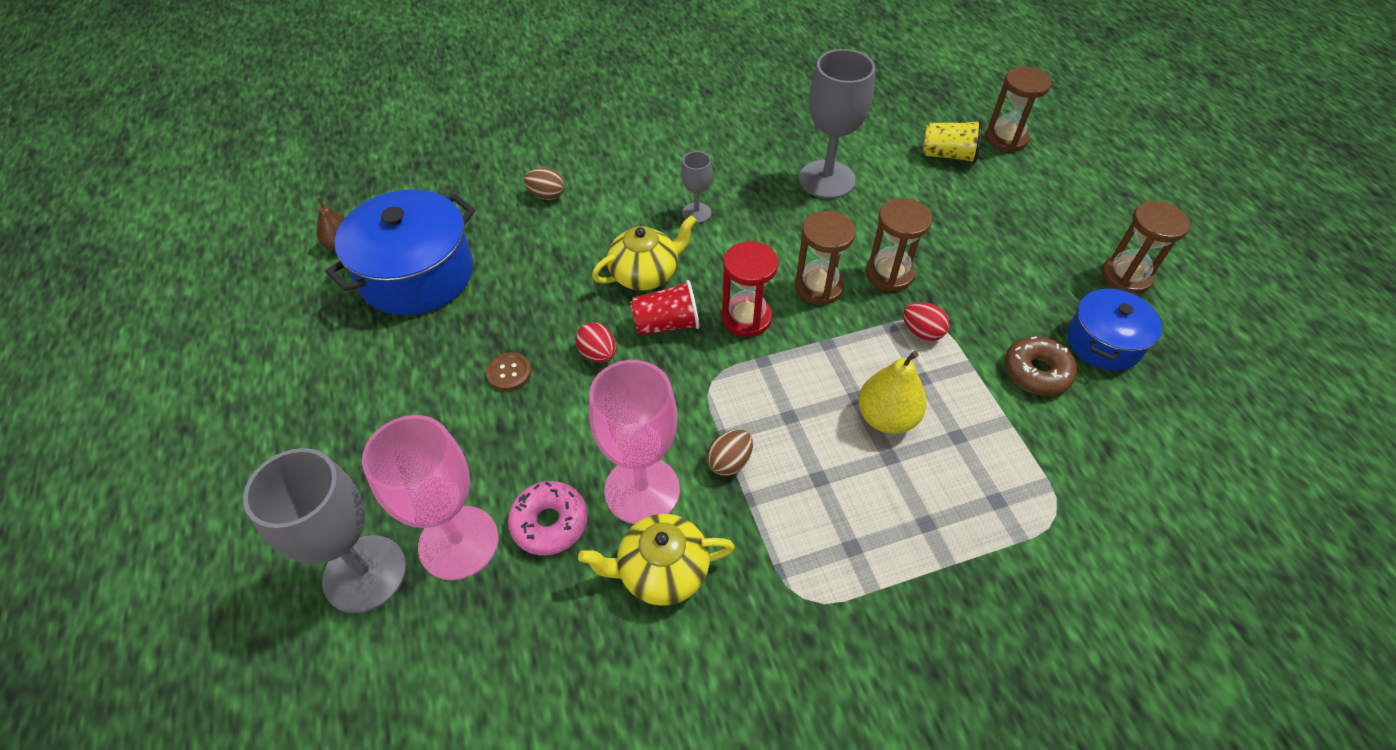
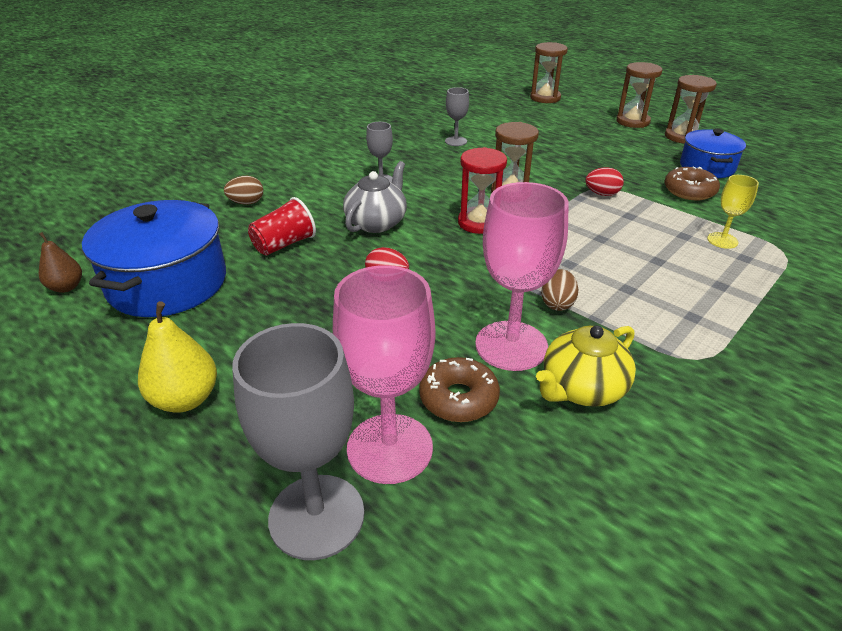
camera: 30 degrees left, 15 degrees down
brown button [486,352,531,391] -> none
pink donut [508,481,588,556] -> brown donut [419,357,500,422]
yellow teapot [592,215,697,290] -> grey teapot [343,161,407,233]
red cup [630,280,700,335] -> red cup moved to [248,197,316,255]
grey goblet [799,49,875,199] -> grey goblet [445,87,469,146], size x0.50
yellow pear [858,351,927,434] -> yellow pear moved to [138,301,217,413]
brown hourglass [866,198,932,292] -> brown hourglass moved to [616,62,662,128]
yellow cup [923,120,982,163] -> none
none -> yellow goblet [707,175,759,249]

